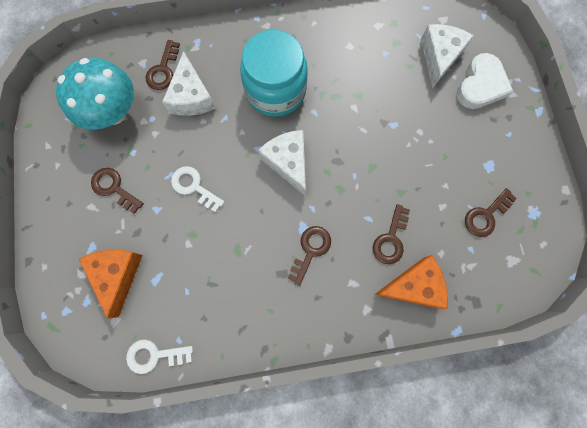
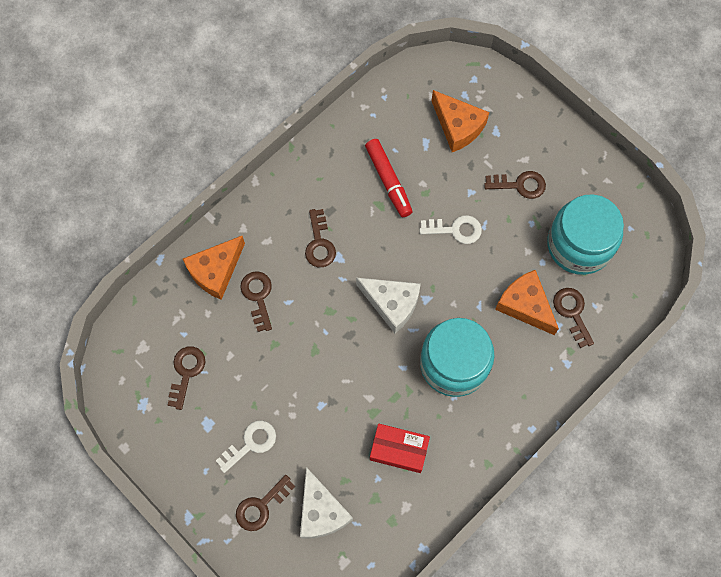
camera: 145 degrees right, 5 degrees down
turquoise mushroom [56,58,134,130] -> turquoise jar [547,194,624,275]
white key [126,339,193,374] -> white key moved to [216,421,276,473]
white cheese [162,51,216,116] -> orange cheese [495,270,559,335]
white heart [456,53,513,109] -> brown key [236,475,295,531]
none -> red marker [365,139,413,217]
none -> red box [370,424,430,473]

